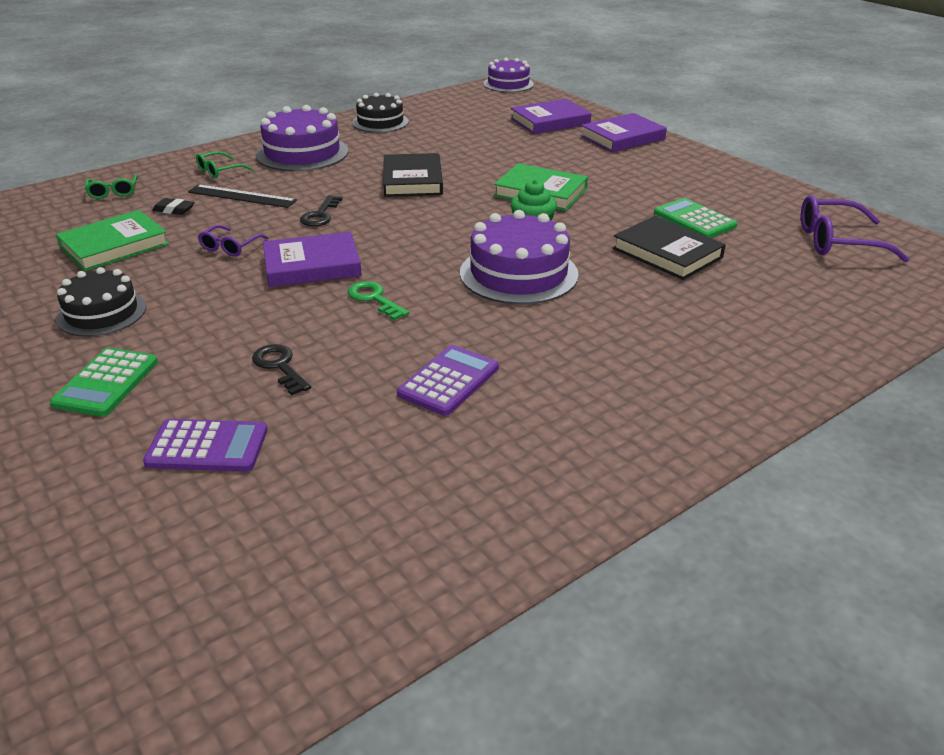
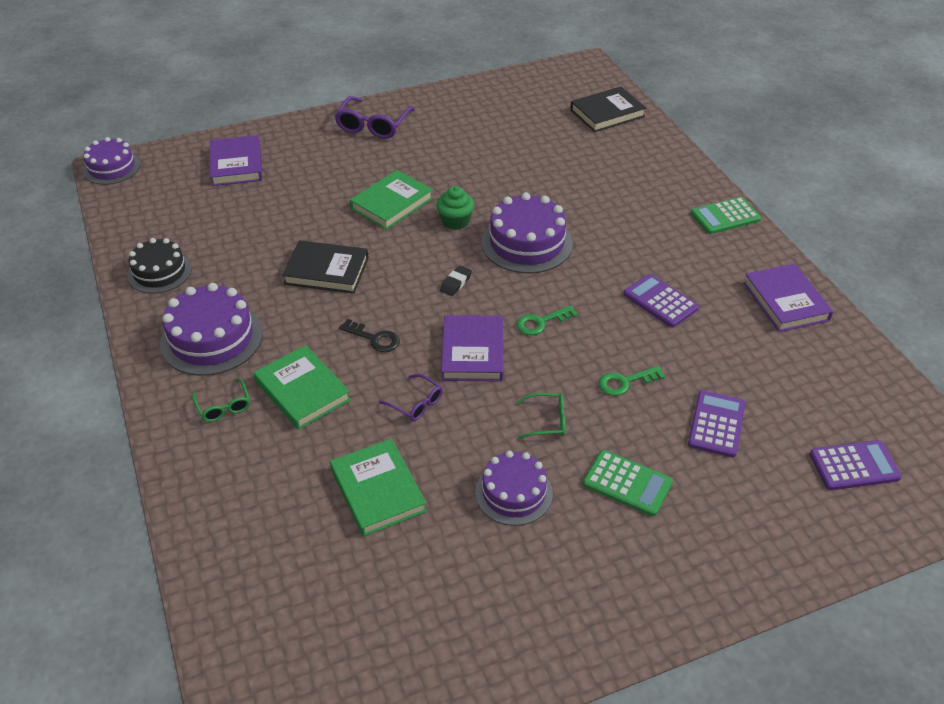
camera: 75 degrees left, 10 degrees up
black cake [56,267,146,337] -> purple cake [475,451,553,526]
green glasses [85,174,138,199] -> green glasses moved to [517,393,565,439]
black eraser [152,198,195,215] -> black eraser moved to [440,265,472,296]
black ruler [188,184,297,208] -> green book [254,345,351,430]
black key [252,344,311,396] -> green key [599,366,665,396]
purple book [581,113,667,152] -> purple book moved to [743,264,833,332]
black book [612,216,726,280] -> black book moved to [570,87,646,132]
green calculator [654,198,737,238] -> green calculator moved to [691,197,761,234]
purple glasses [801,195,909,262] -> purple glasses moved to [335,96,415,139]
none -> purple calculator [809,440,902,490]

